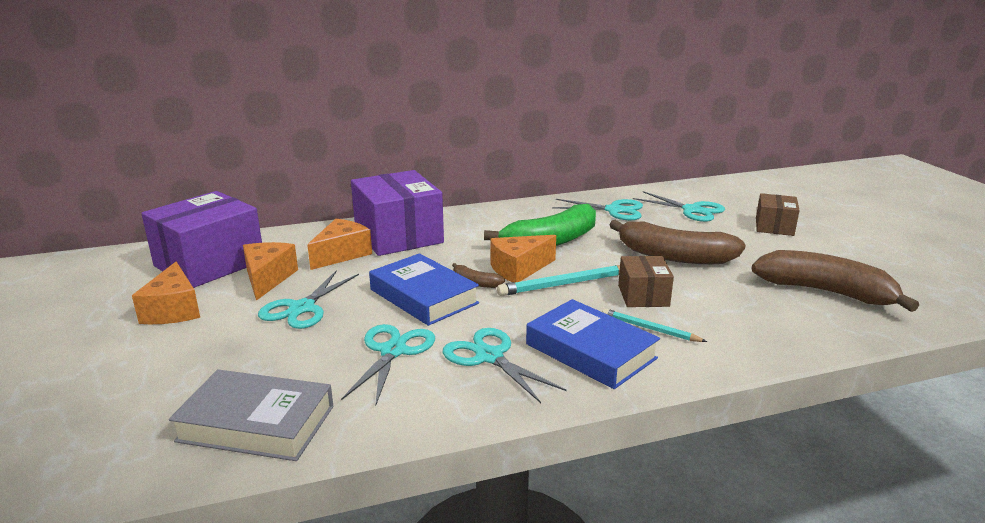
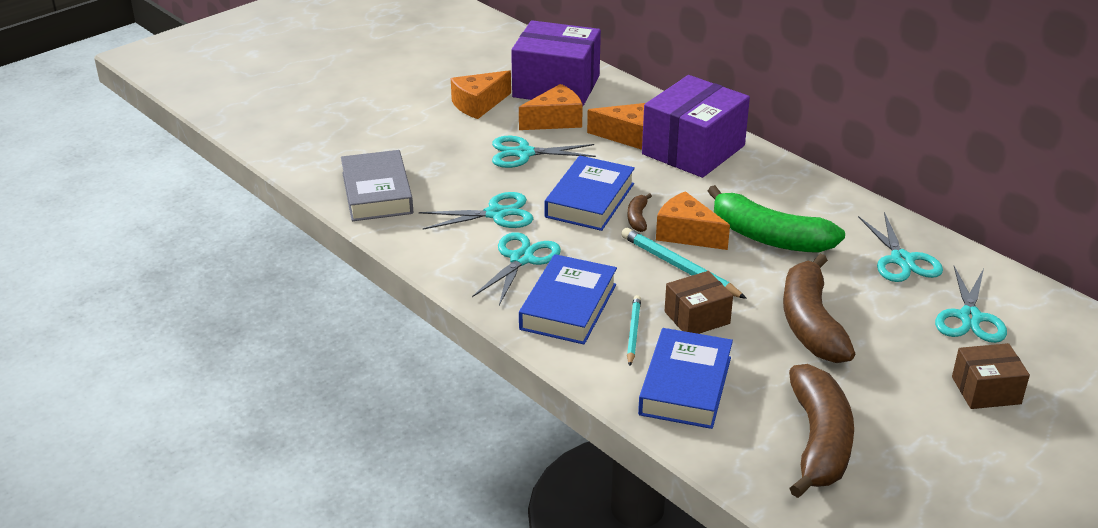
camera: 65 degrees right, 10 degrees up
none -> blue book [638,328,733,429]

